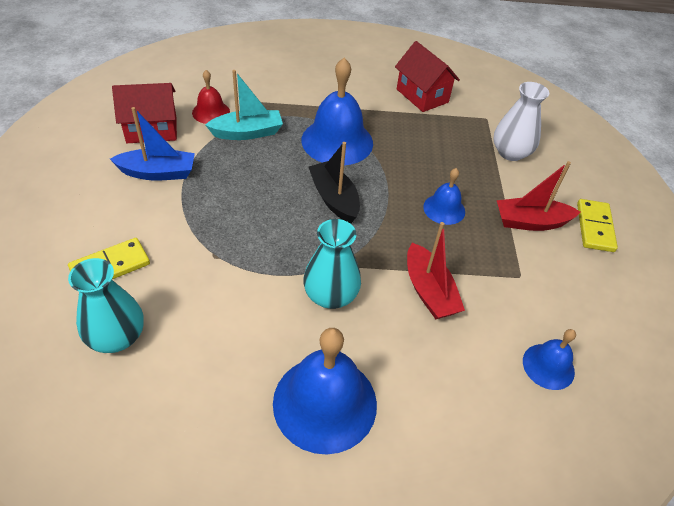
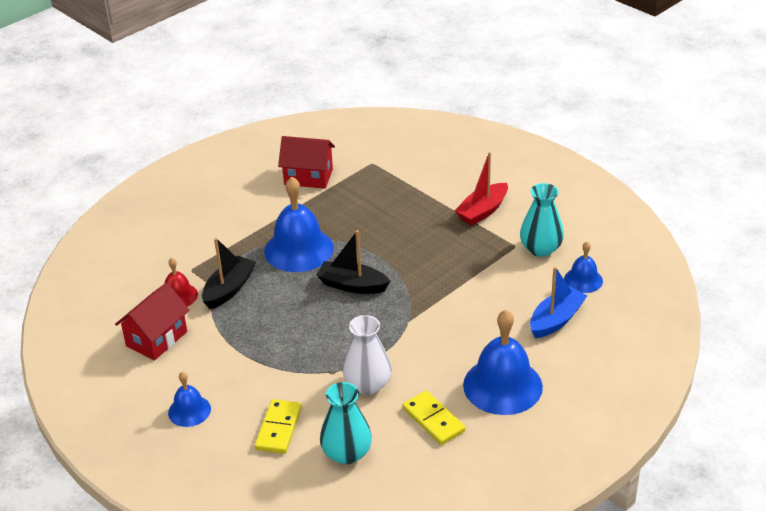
camera: 40 degrees left, 10 degrees down
blue boat [110,107,195,180] -> blue boat moved to [530,267,587,338]
turquoise boat [205,70,283,140] -> black boat [202,238,256,309]
turquoise vase [303,219,361,309] -> turquoise vase moved to [520,183,564,257]
red boat [407,222,465,319] -> none
blue bell [423,168,465,225] -> blue bell moved to [168,372,211,427]
white vase [493,82,549,161] -> white vase moved to [343,315,392,395]
yellow domino [577,199,618,252] -> yellow domino moved to [402,391,466,445]

